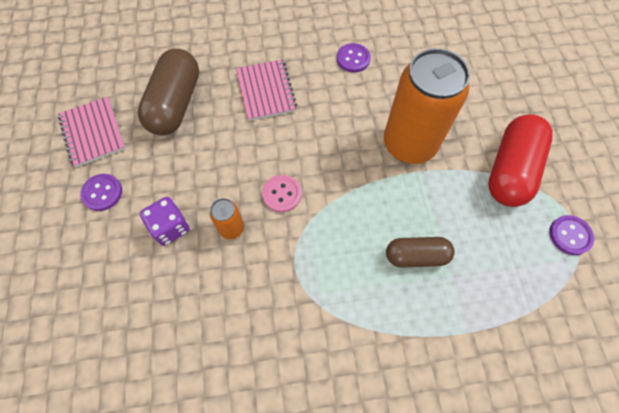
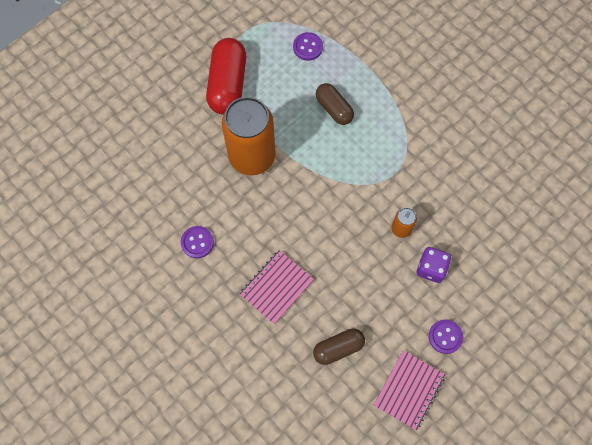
camera: 125 degrees left, 5 degrees up
brown capsule [138,49,199,136] -> brown capsule [313,328,365,365], size x0.61
pink button [262,175,302,212] -> none
red capsule [488,114,553,207] -> red capsule turned 75 degrees counterclockwise [206,38,246,114]
purple button [549,215,594,255] -> purple button moved to [293,32,323,61]

